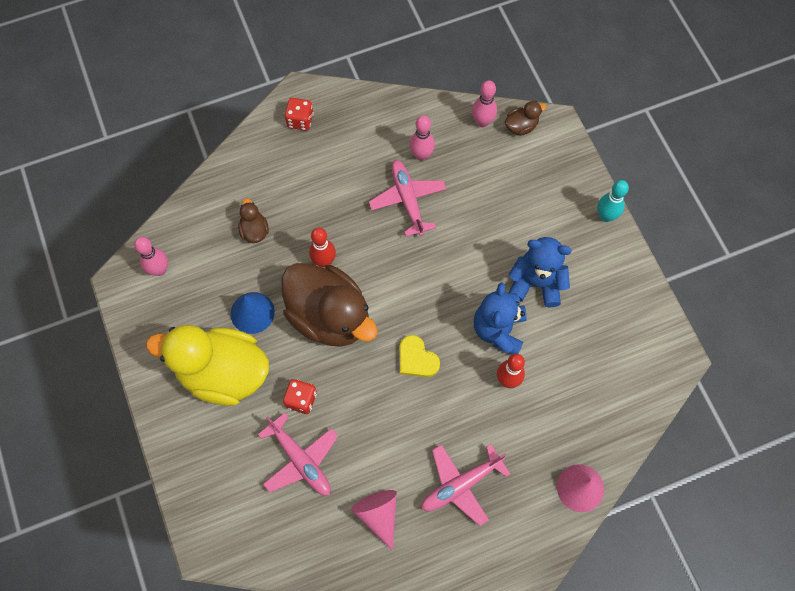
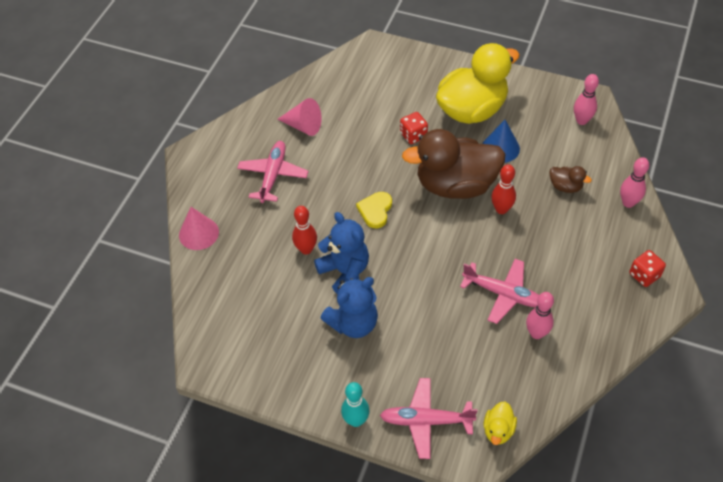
camera: 135 degrees right, 15 degrees down
pink plane [258,413,338,496] -> pink plane moved to [380,378,478,459]
yellow heart [400,335,440,377] -> yellow heart turned 75 degrees counterclockwise [356,192,392,228]
pink bowling pin [472,80,497,127] -> pink bowling pin moved to [620,157,649,208]
brown duck [505,101,546,136] -> yellow duck [484,402,517,445]

